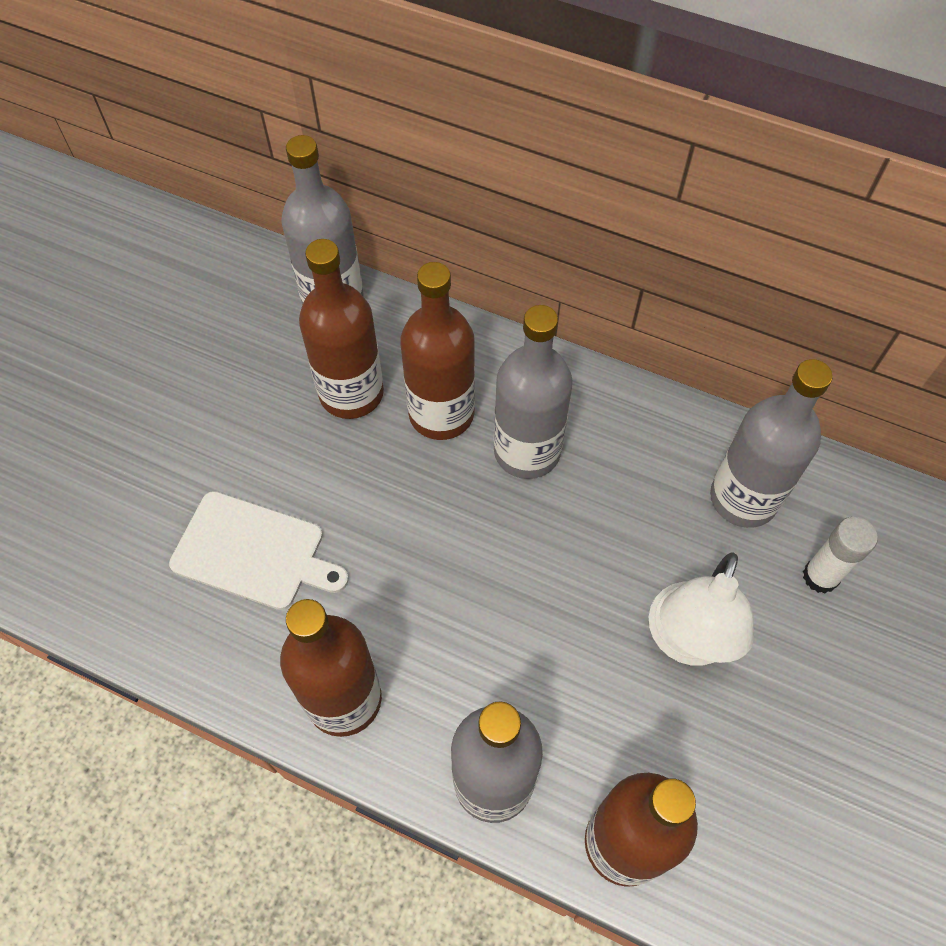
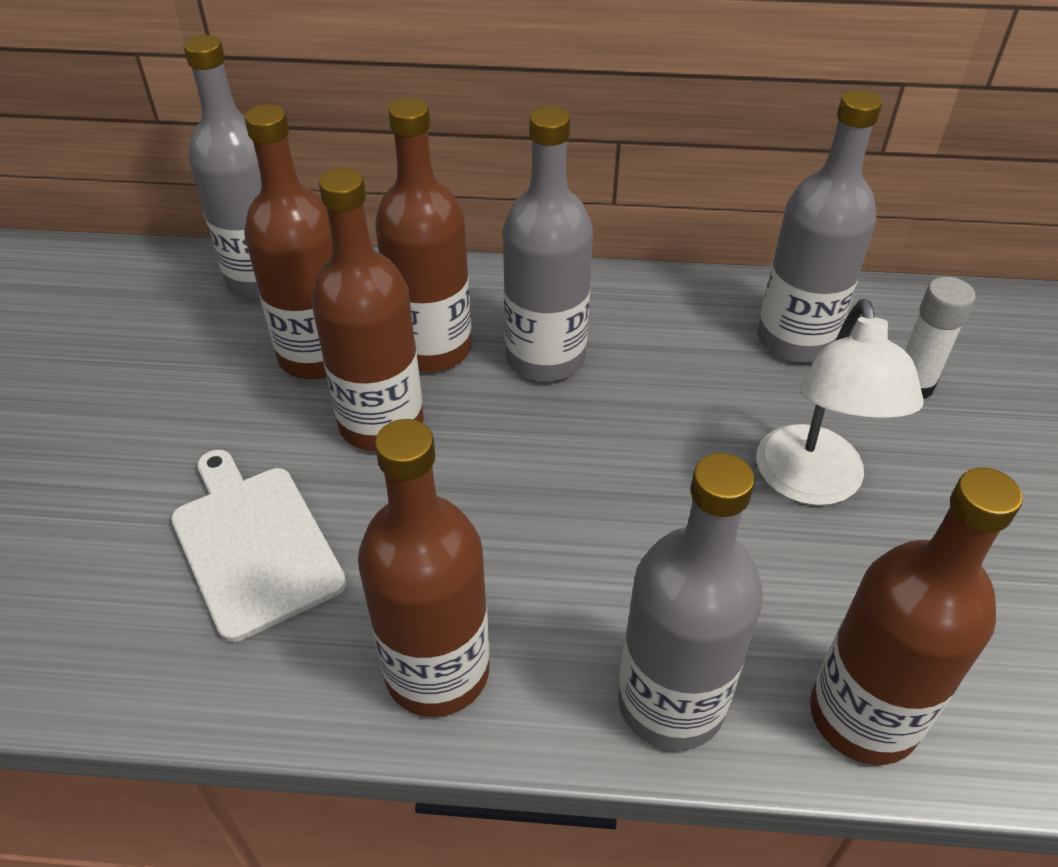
camera: 20 degrees left, 15 degrees down
white cutting board [169,491,349,610] -> white cutting board turned 120 degrees counterclockwise [171,450,346,642]
none -> brown bottle [311,168,424,451]

